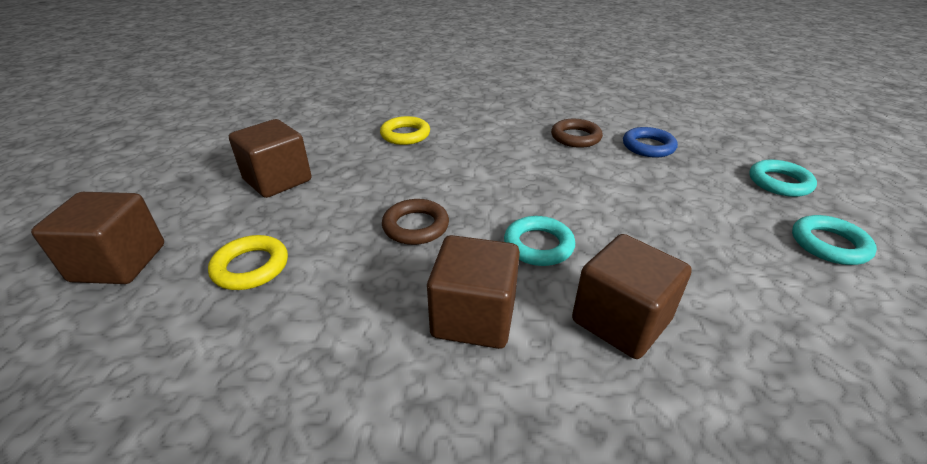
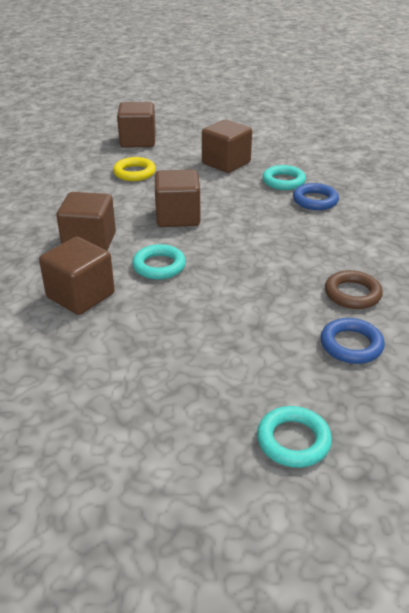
camera: 85 degrees right, 0 degrees up
yellow ring [380,116,430,145] -> blue ring [293,183,339,210]
brown ring [382,199,449,245] -> brown cube [155,169,200,227]
turquoise ring [792,215,877,265] -> turquoise ring moved to [262,165,306,190]

